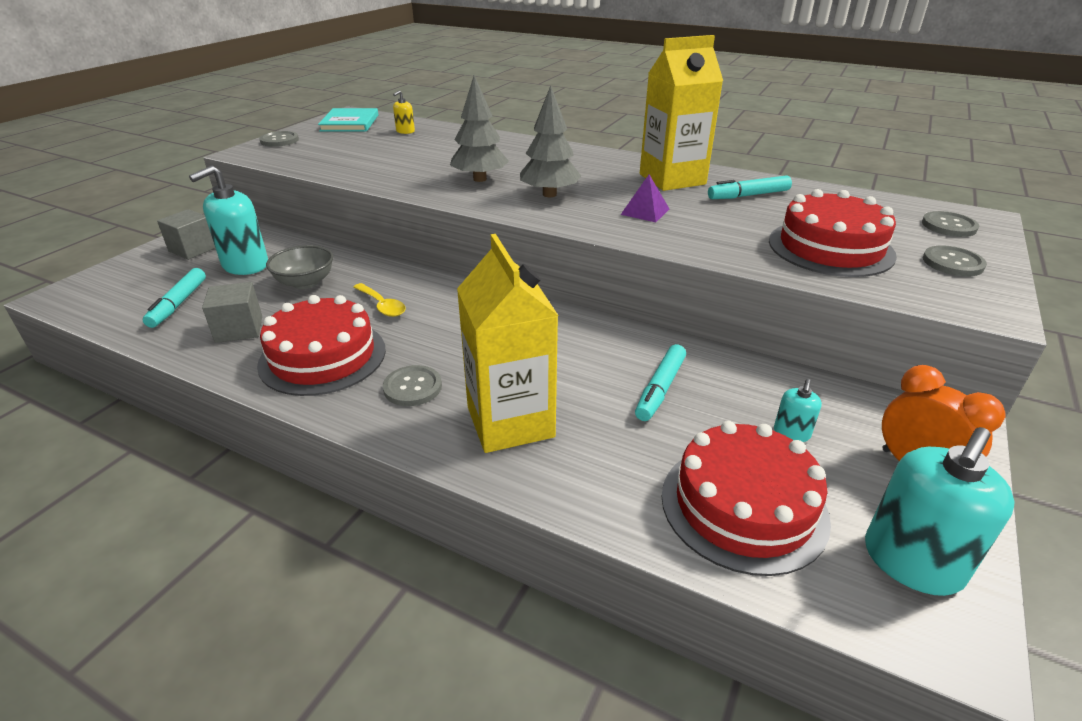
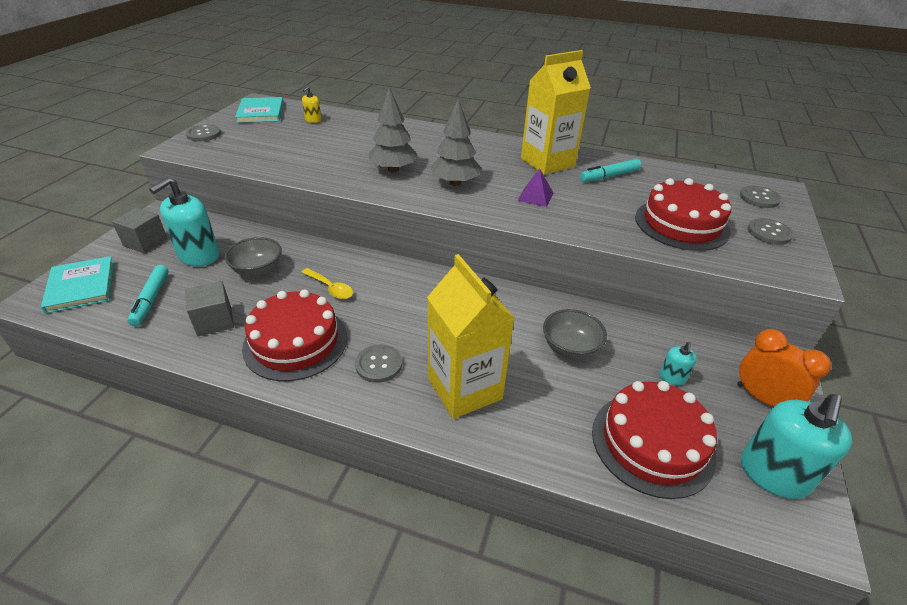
camera: 10 degrees left, 5 degrees up
turquoise marker [635,344,686,421] -> grey bowl [543,309,607,359]
none -> turquoise book [41,256,114,314]

